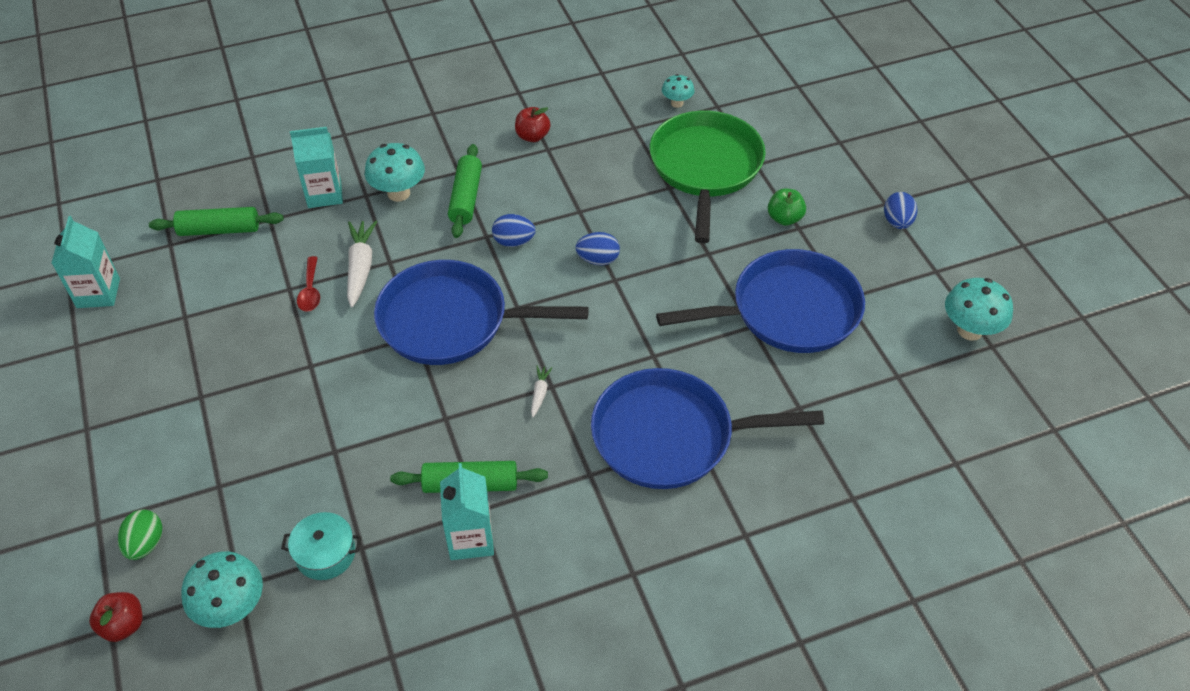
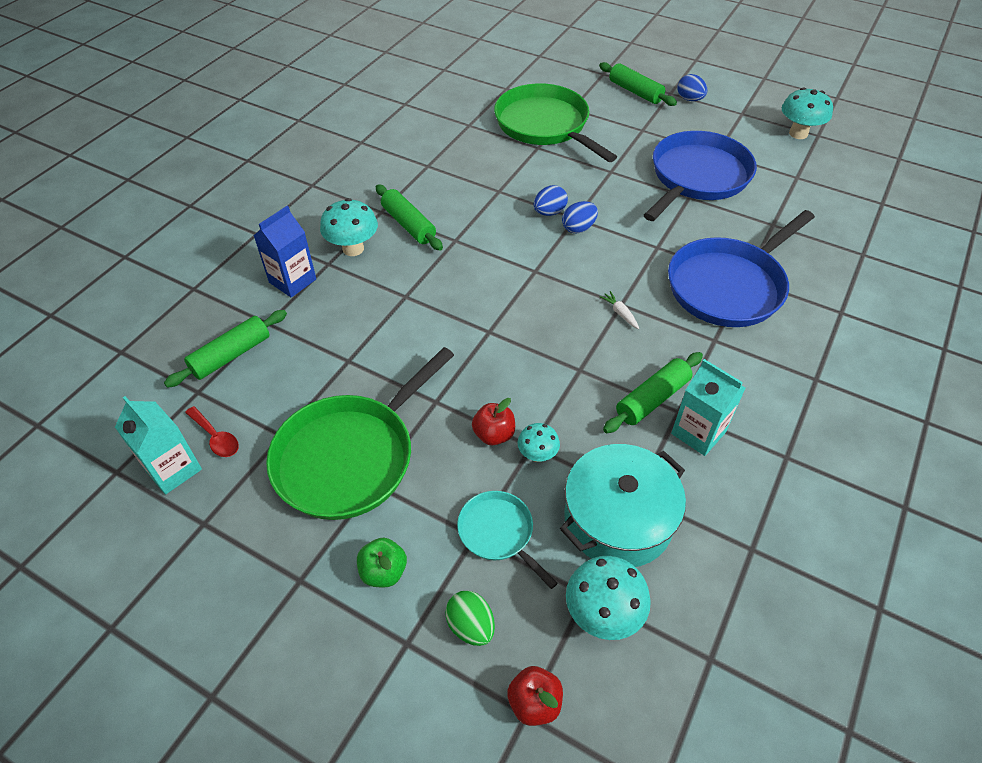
camera: 40 degrees left, 0 degrees up
turquoise pot [281,512,361,580] -> turquoise pot [560,444,686,567], size x1.82
turquoise carton [290,127,343,208] -> blue carton [254,206,316,298]
red spoon [297,256,320,312] -> red spoon moved to [185,406,239,457]
white carrot [347,221,377,307] -> none
blue pan [374,260,589,365] -> none
blue egg [492,214,536,247] -> blue egg moved to [562,201,598,233]
red apple [515,107,551,142] -> red apple moved to [472,398,515,445]
turquoise mushroom [662,74,695,108] -> turquoise mushroom moved to [518,423,560,462]
green apple [768,189,806,226] -> green apple moved to [357,537,407,587]
none -> green pan [266,347,454,520]
none -> turquoise pan [457,491,558,589]
none -> green rolling pin [599,62,677,106]

